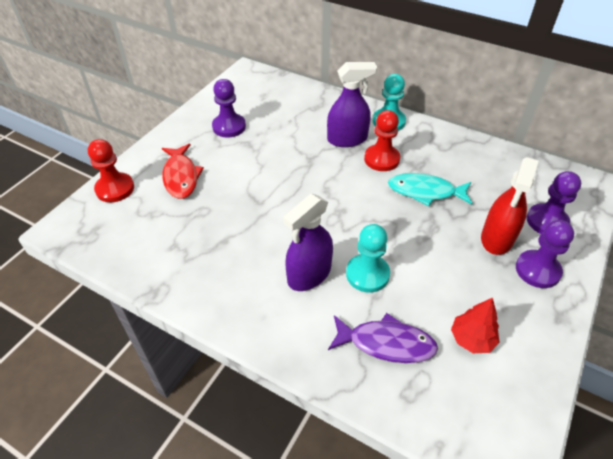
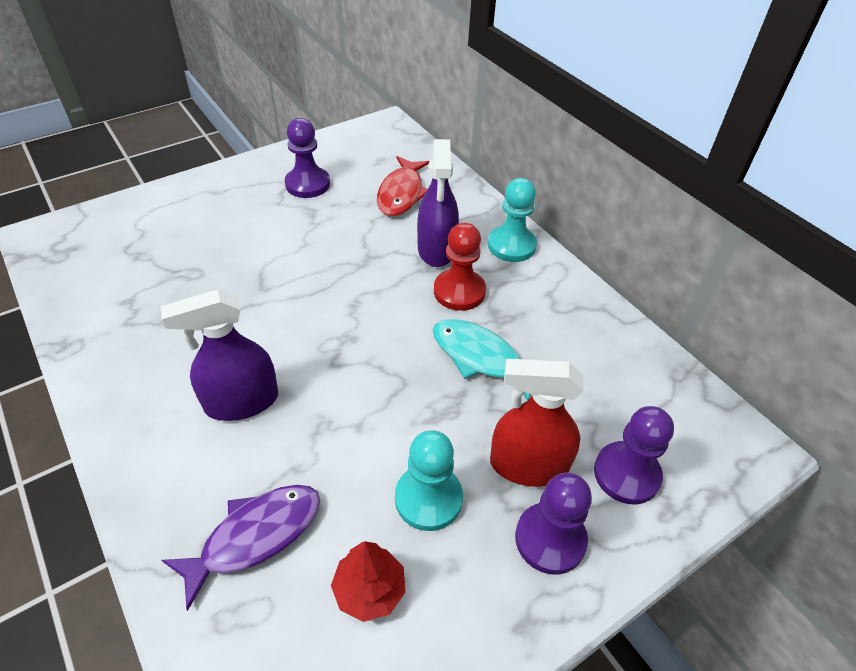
camera: 25 degrees right, 0 degrees up
red pawn [88,139,134,202] -> none
red fish [162,144,204,199] -> red fish moved to [377,156,430,216]
purple spray bottle [327,62,377,147] -> purple spray bottle turned 75 degrees clockwise [417,139,459,267]
purple fish [328,313,438,363] -> purple fish turned 75 degrees counterclockwise [161,485,320,611]
turquoise pawn [346,224,390,292] -> turquoise pawn moved to [395,430,463,531]
red spray bottle [481,157,539,255] -> red spray bottle turned 45 degrees clockwise [490,359,584,487]

